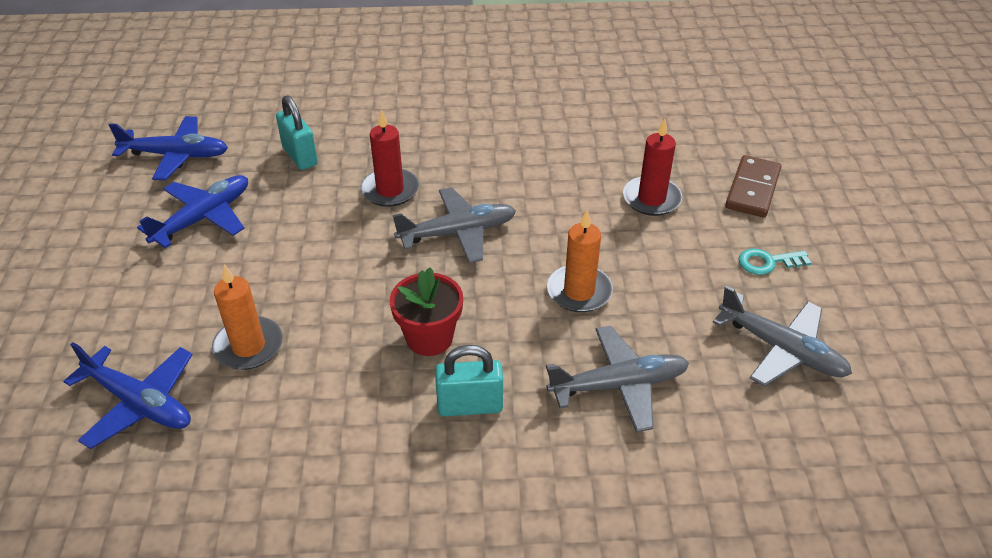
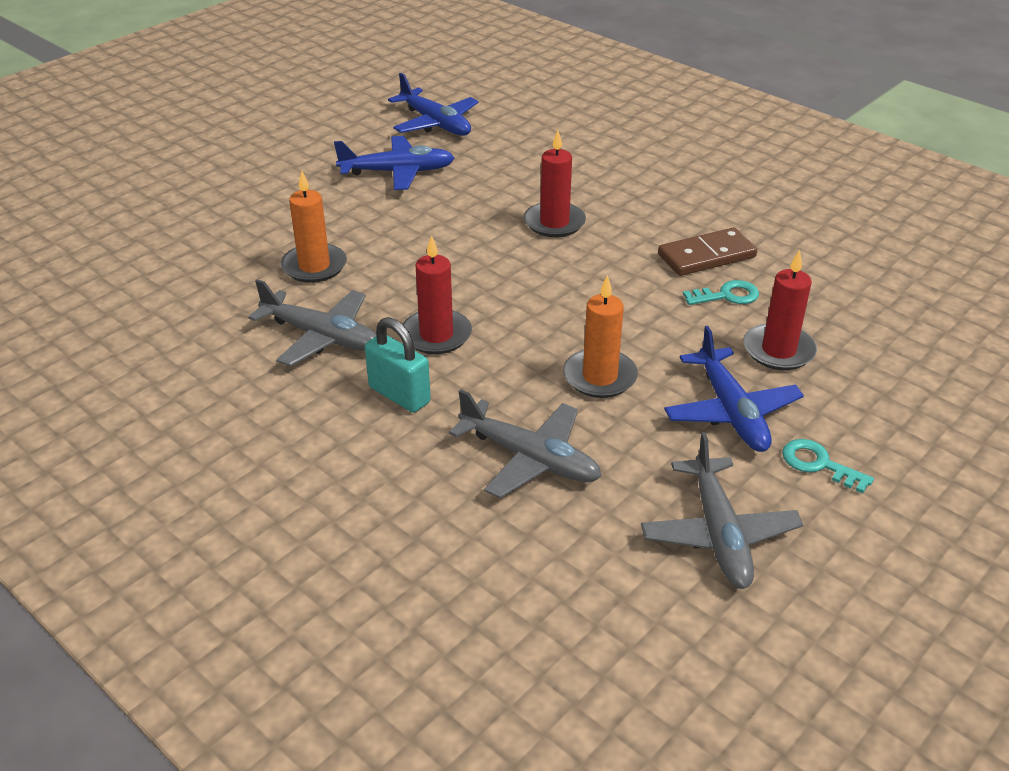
camera: 45 degrees right, 5 degrees down
blue plane [63,342,193,449] -> blue plane moved to [664,326,804,452]
turquoise padlock [276,95,318,170] -> none
red flower pot [390,267,463,356] -> red candle [403,235,472,354]
grey plane [393,187,516,263] -> grey plane moved to [248,279,376,366]
brown domino [725,155,781,217] -> brown domino moved to [658,228,757,276]
none -> turquoise key [683,280,759,305]

